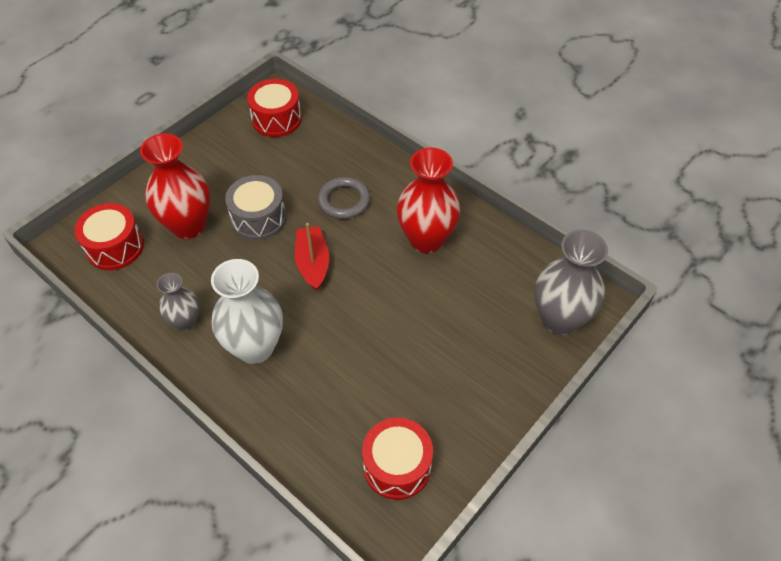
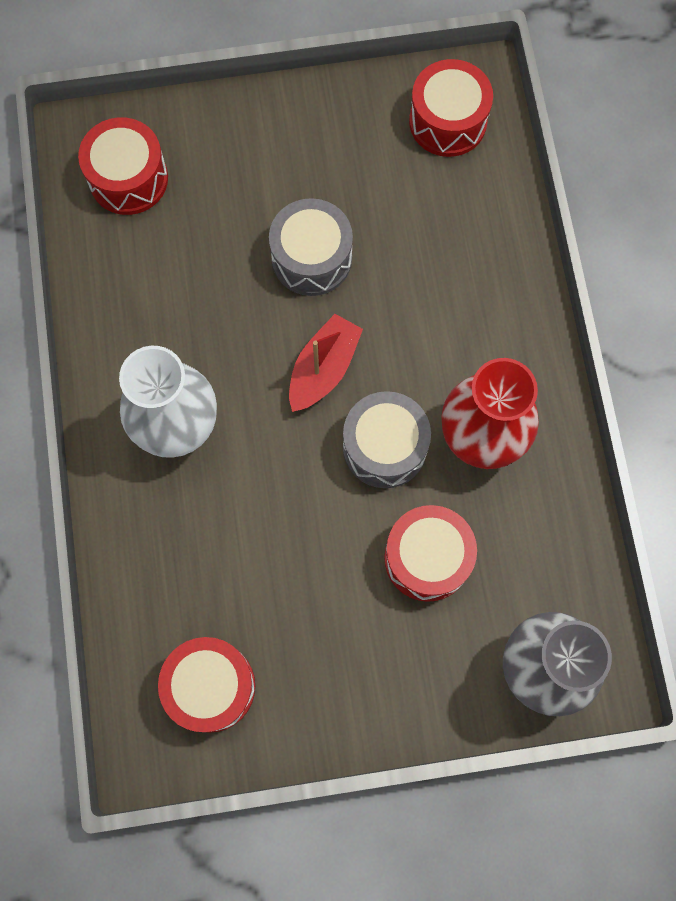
camera: 40 degrees right, 20 degrees up
red vase [140,133,210,239] -> none
grey vase [157,273,199,331] -> none
grey ring [318,177,370,219] -> none
none -> grey drum [343,391,431,488]
none -> red drum [384,505,477,602]

